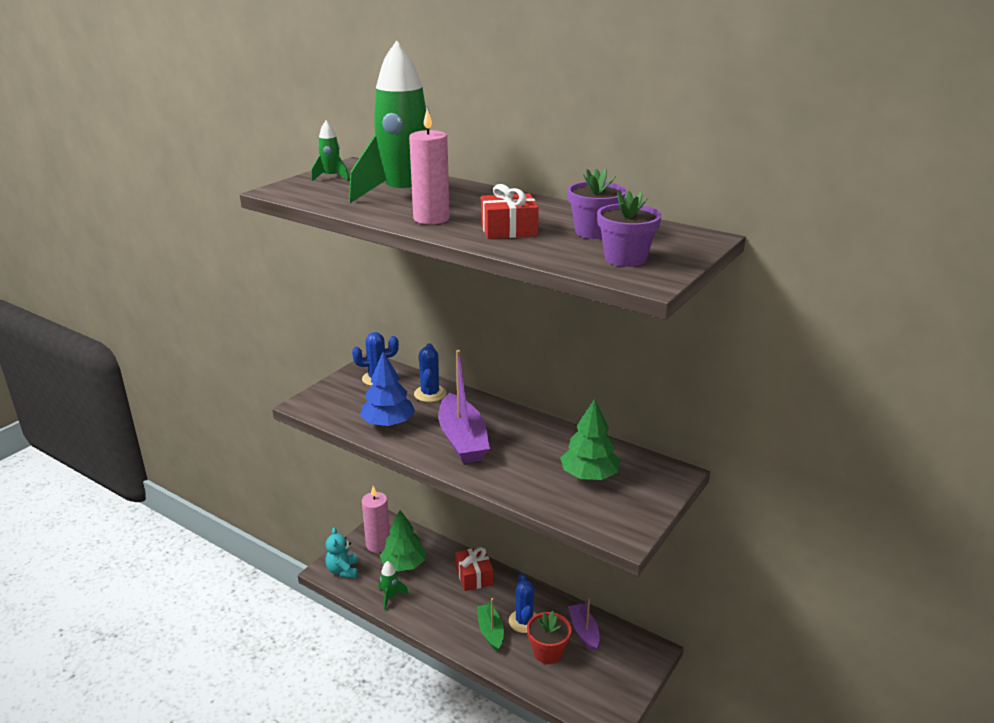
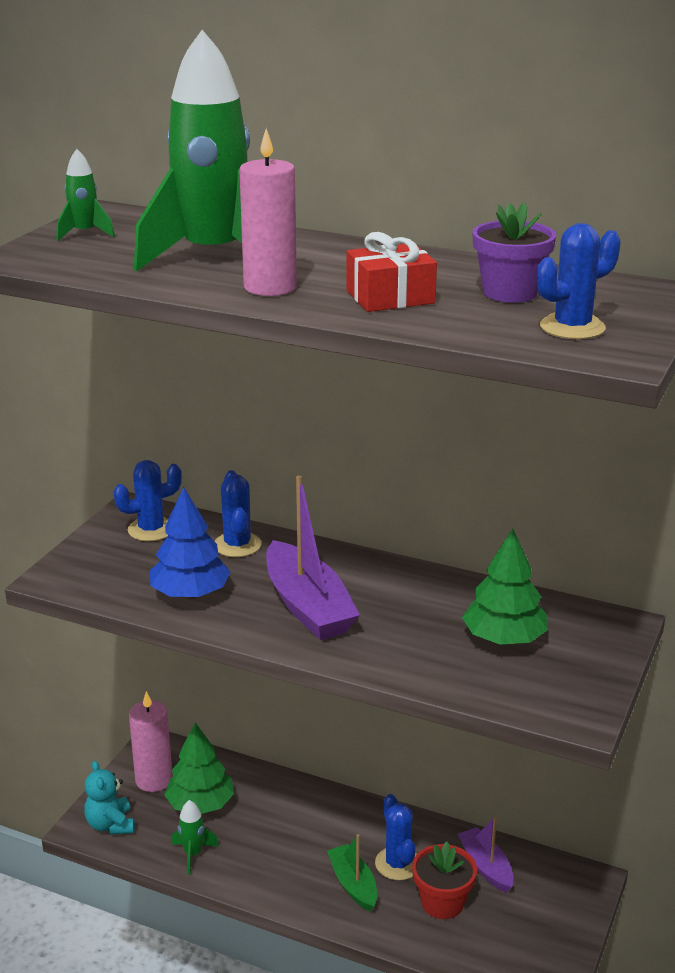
camera: 10 degrees left, 0 degrees up
red gift [455,547,493,591] -> none
purple flower pot [597,191,661,267] -> blue cactus [537,223,621,339]

